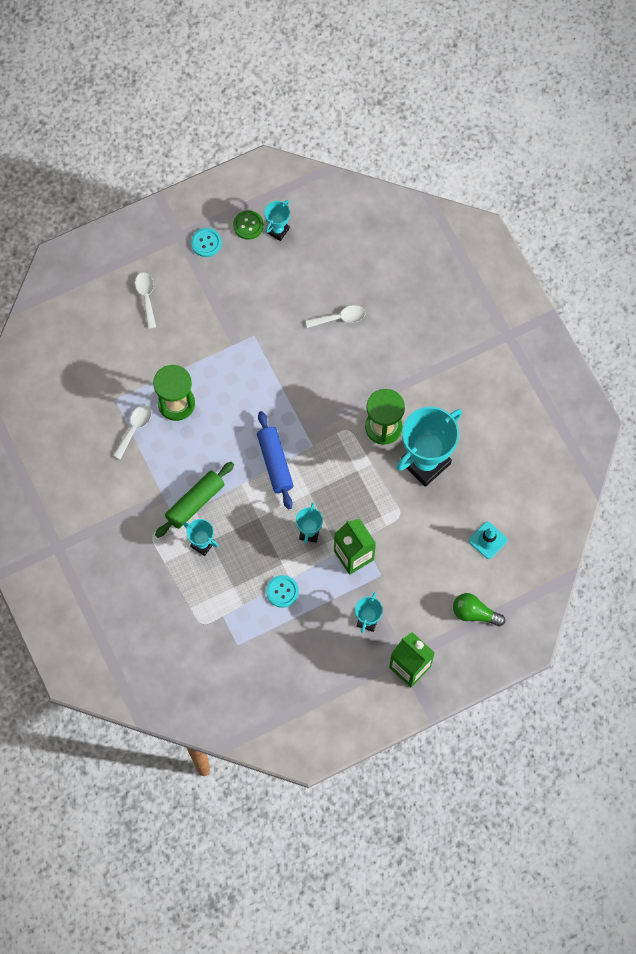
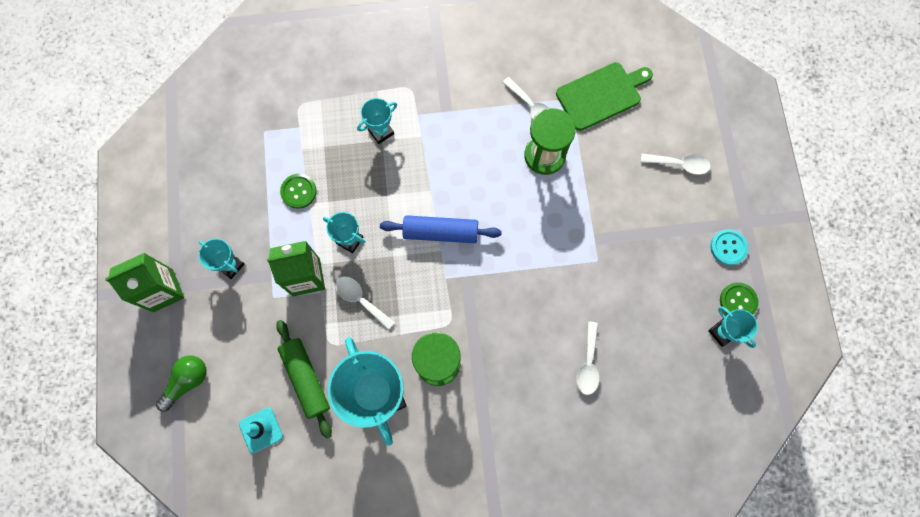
camera: 110 degrees right, 5 degrees up
green rolling pin [155,462,234,538] -> green rolling pin moved to [276,320,332,438]
turquoise button [266,575,299,608] -> green button [280,174,317,209]
none -> white spoon [335,276,395,329]
none -> green cutting board [556,62,653,131]

